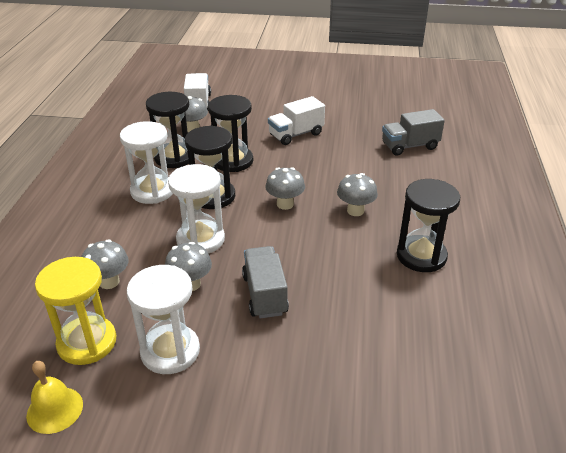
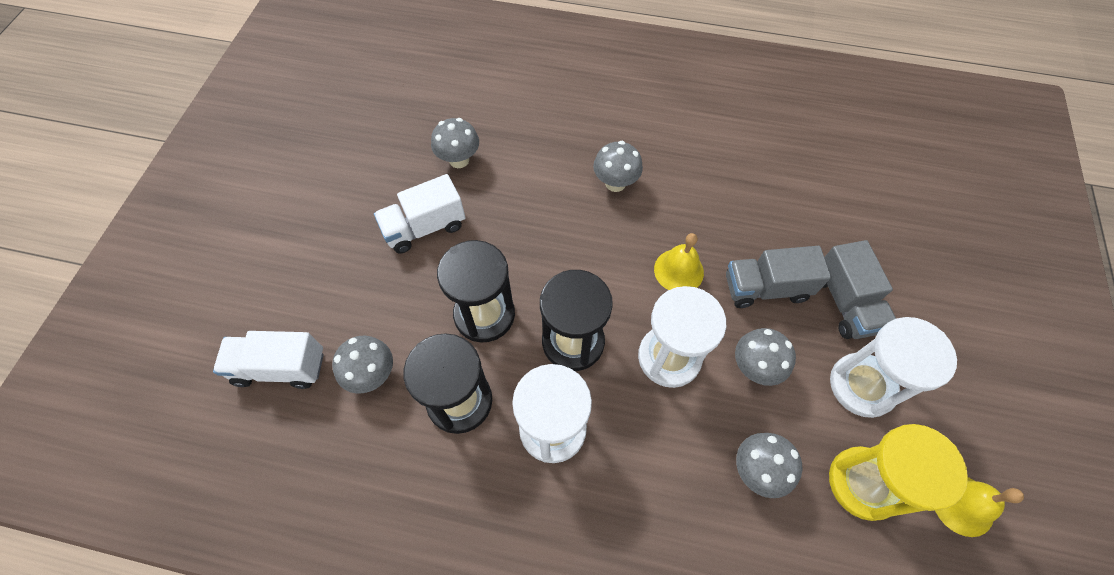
camera: 85 degrees left, 25 degrees up
grey mushroom [265,167,305,210] -> grey mushroom moved to [431,118,479,168]
white truck [268,96,325,145] -> white truck turned 90 degrees clockwise [374,174,465,254]
grey truck [382,109,445,155] -> grey truck moved to [822,240,896,339]
black hourglass [397,179,460,272] -> none
none -> yellow bell [654,233,704,290]

